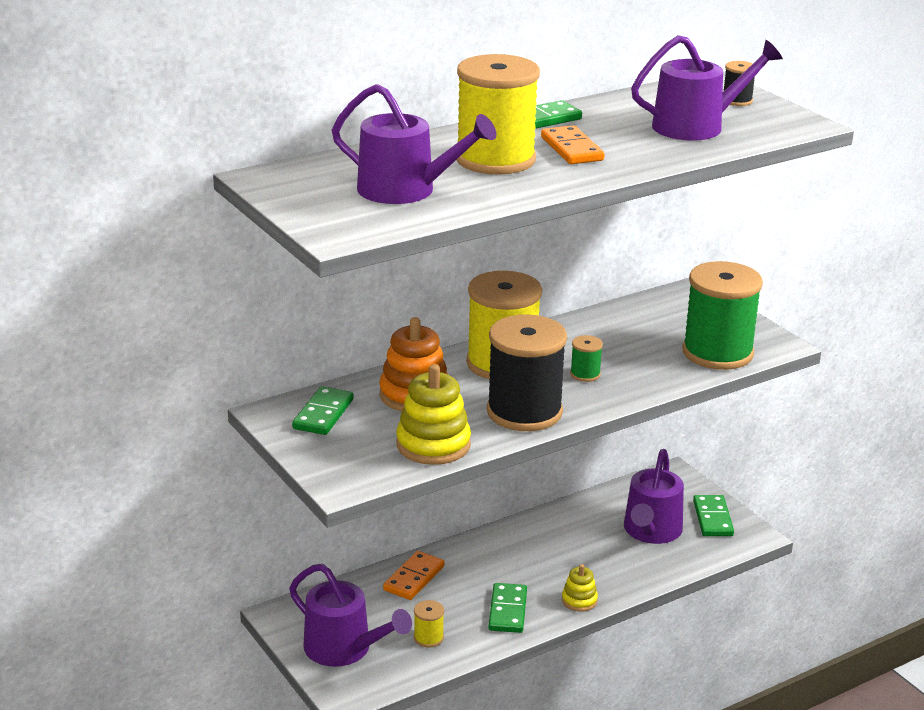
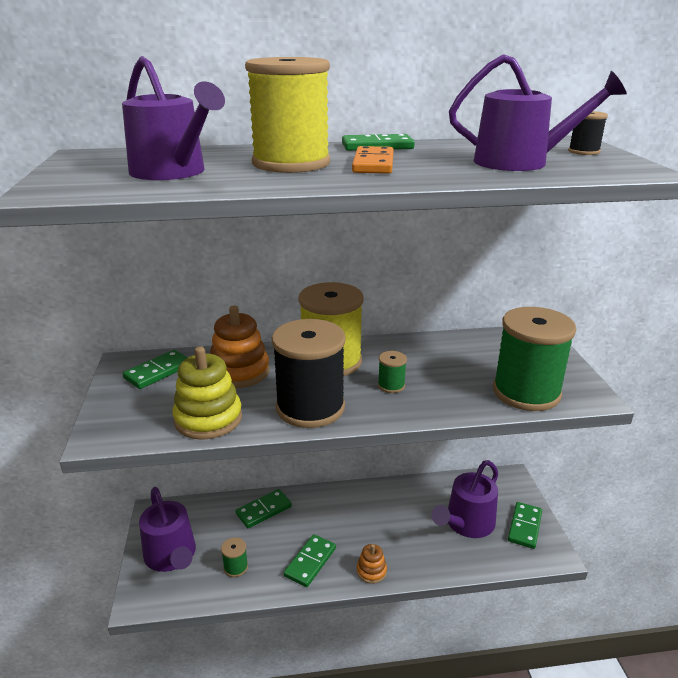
camera: 25 degrees right, 0 degrees up
orange domino [383,551,444,600] -> green domino [236,489,292,528]
yellow spool [414,600,444,648] -> green spool [221,537,248,577]
yellow stacking toy [562,564,598,612] -> orange stacking toy [357,544,387,584]

